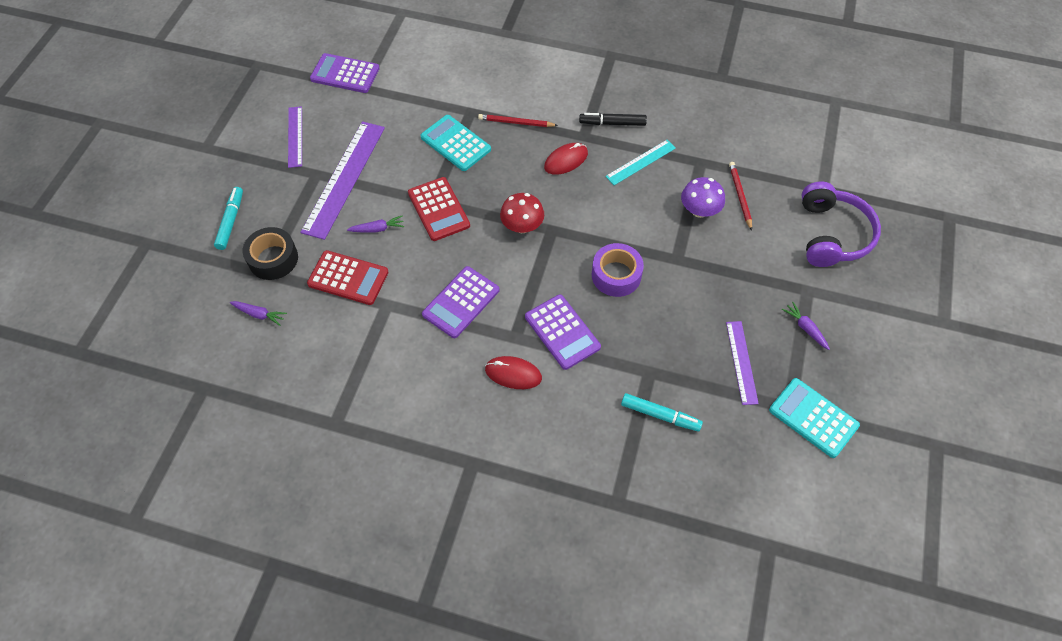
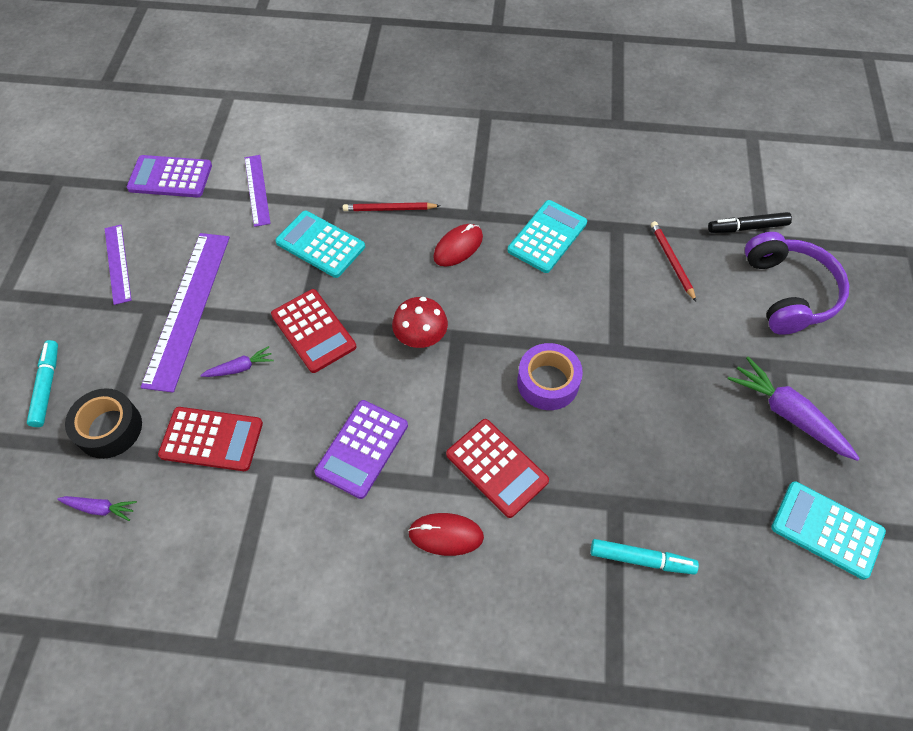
camera: 10 degrees left, 0 degrees up
purple calculator [525,294,601,370] -> red calculator [446,419,549,518]
black marker [579,113,647,126] -> black marker moved to [708,212,792,233]
turquoise ruler [605,140,676,185] -> turquoise calculator [507,200,587,273]
purple mushroom [681,177,725,218] -> none
purple ruler [726,321,759,405] -> purple ruler moved to [245,155,271,227]
purple carrot [782,302,830,350] -> purple carrot [728,357,860,461], size x1.89

